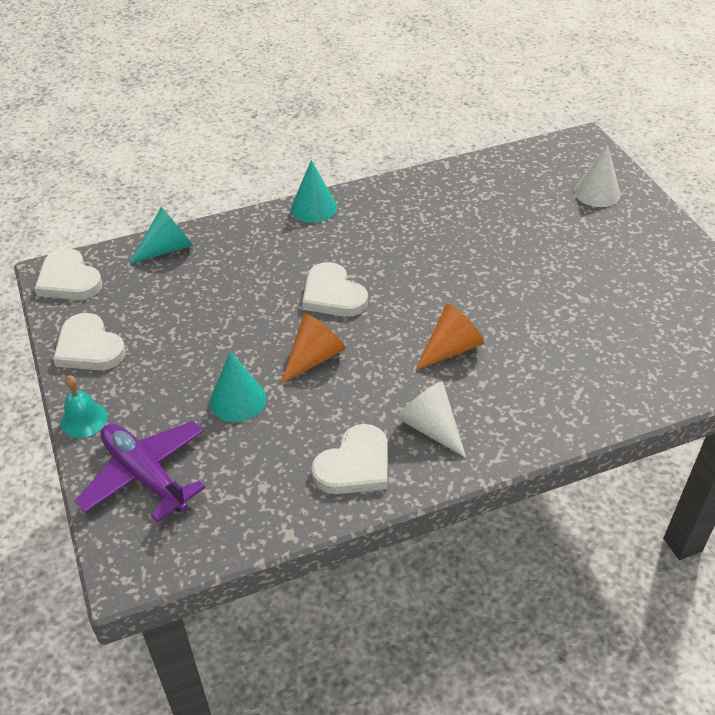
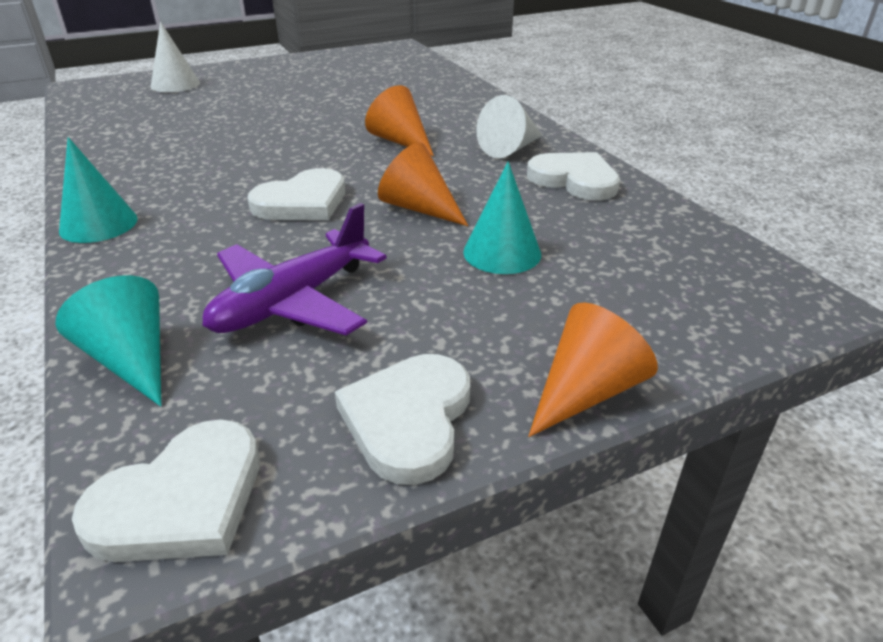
camera: 95 degrees left, 10 degrees down
white heart [53,313,126,370] -> white heart turned 150 degrees clockwise [335,354,470,485]
turquoise bell [61,375,108,438] -> orange cone [528,302,658,437]
purple plane [75,421,205,522] -> purple plane moved to [202,203,387,335]

